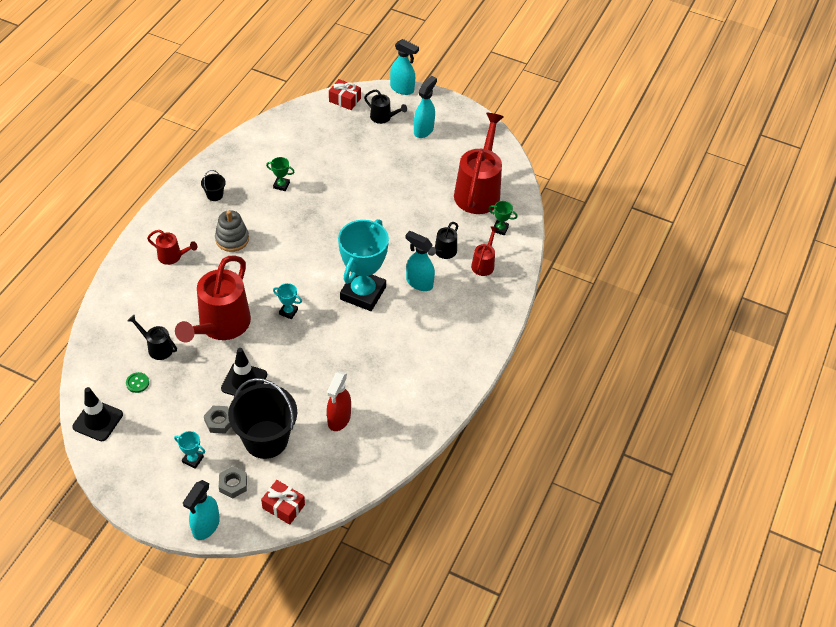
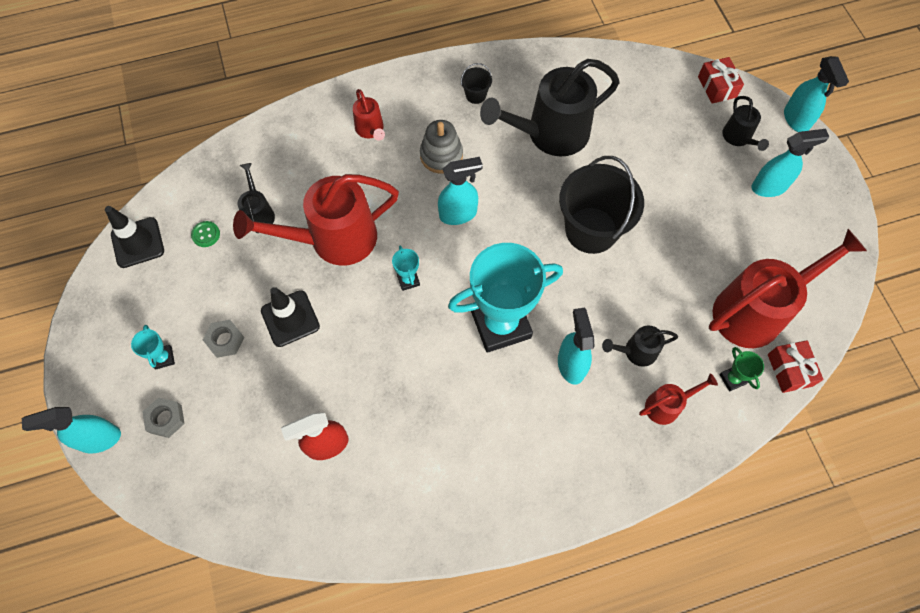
camera: 50 degrees right, 15 degrees up
black bucket [228,378,297,459] -> black bucket moved to [559,156,644,254]
red gift [261,480,305,525] -> red gift moved to [768,340,824,393]
green trophy [266,157,294,191] -> black watering can [480,59,620,157]
none -> turquoise spray bottle [438,157,483,225]

